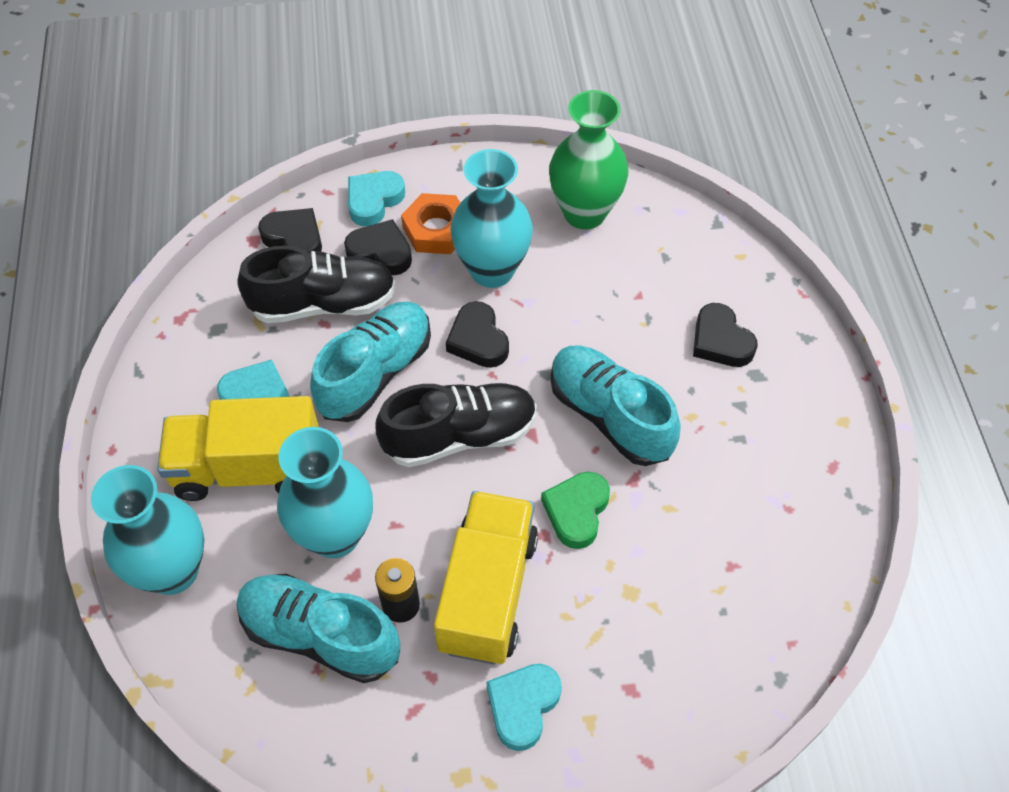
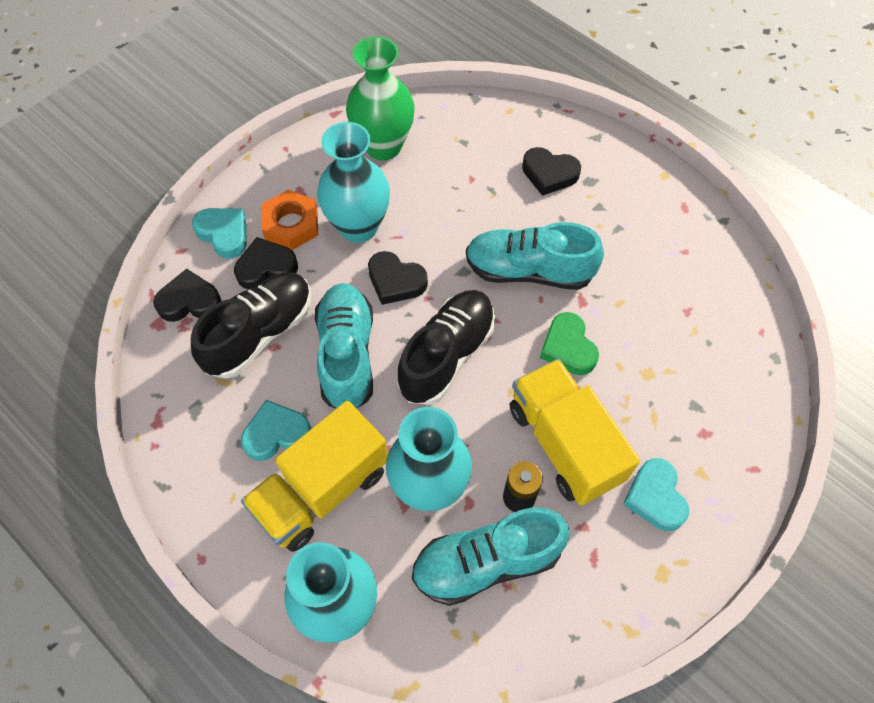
camera: 40 degrees left, 5 degrees up
turquoise heart [348,171,405,227] -> turquoise heart turned 135 degrees clockwise [192,208,247,259]

